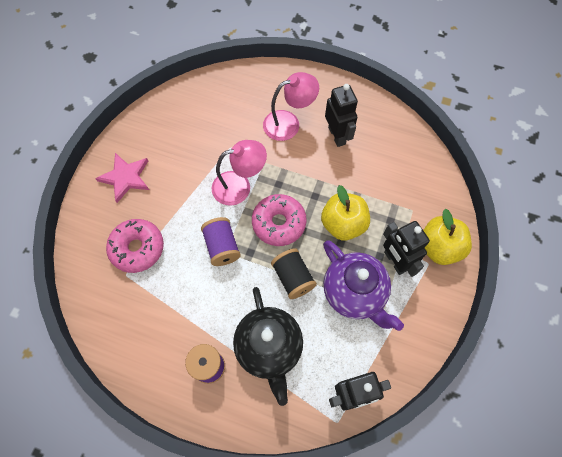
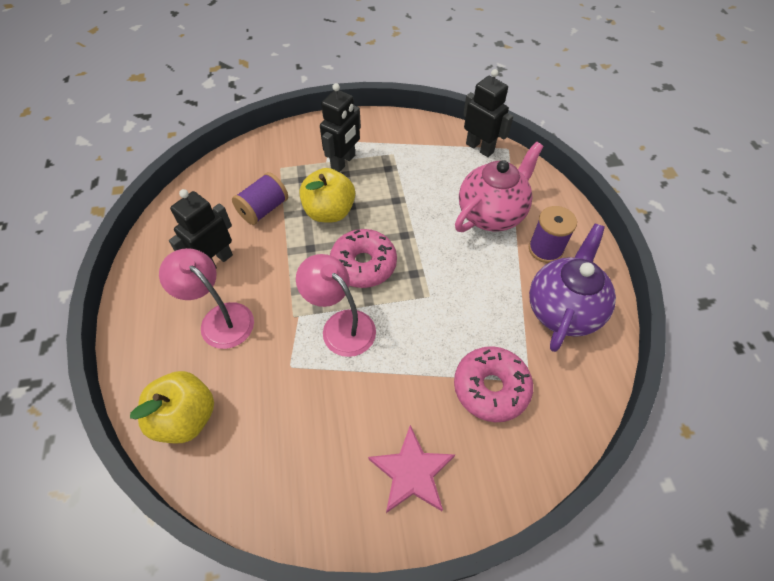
camera: 120 degrees left, 10 degrees down
purple spool [201,217,241,266] -> purple spool moved to [232,172,288,225]
black teapot [233,287,303,406] -> pink teapot [455,141,544,232]
black spool [271,248,317,299] -> none
purple teapot [323,240,404,331] -> purple teapot moved to [529,224,616,352]
yellow apple [423,209,472,265] -> yellow apple moved to [130,371,214,444]

